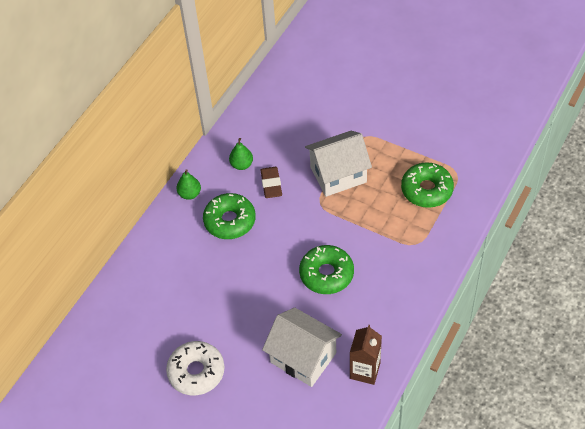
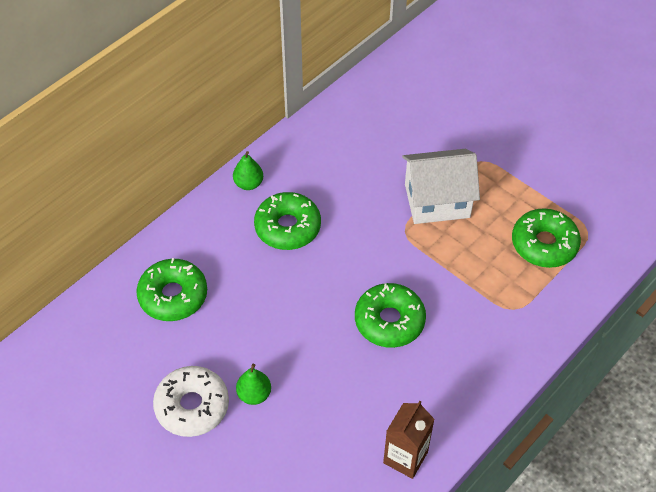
camera: 10 degrees right, 0 degrees up
green pear [229,138,253,170] -> green pear moved to [236,364,271,405]
brown eraser [260,167,282,198] -> none
white house [262,307,342,387] -> none
none -> green donut [136,258,207,321]

